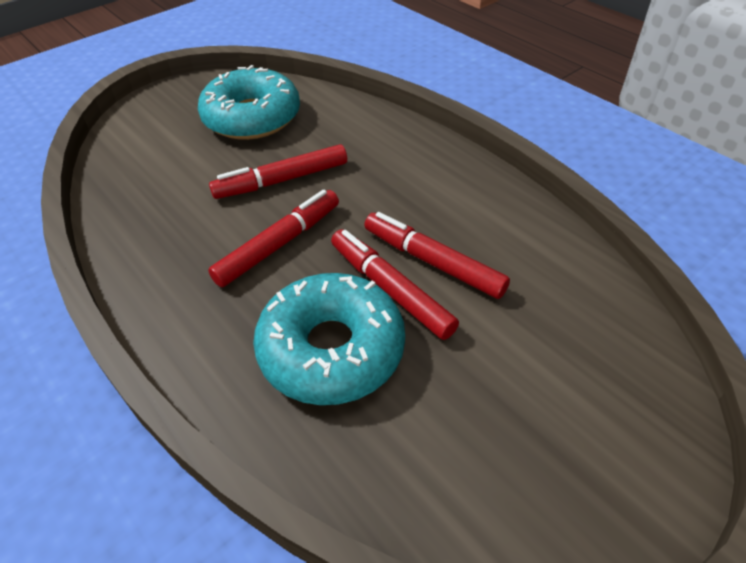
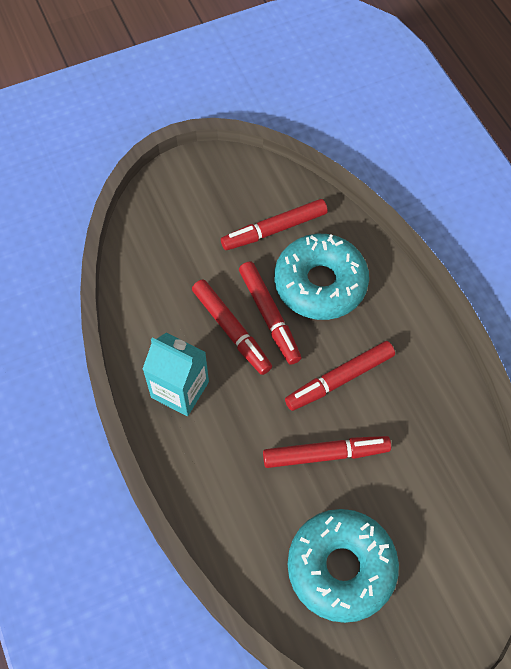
camera: 165 degrees left, 15 degrees up
none -> turquoise carton [143,333,209,416]
none -> red marker [221,199,328,250]

